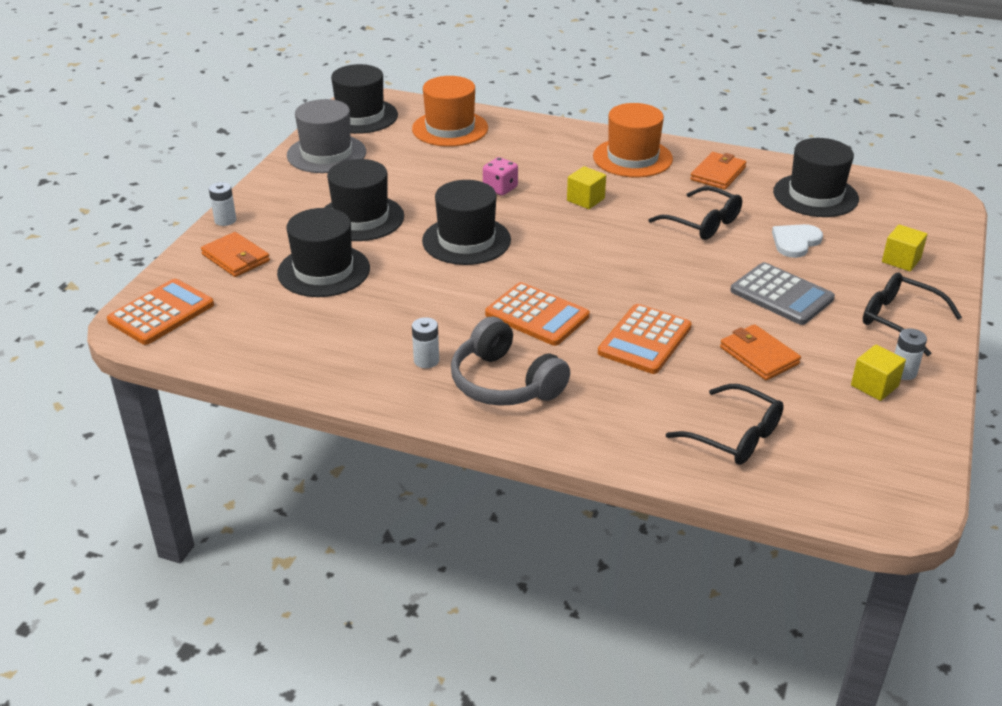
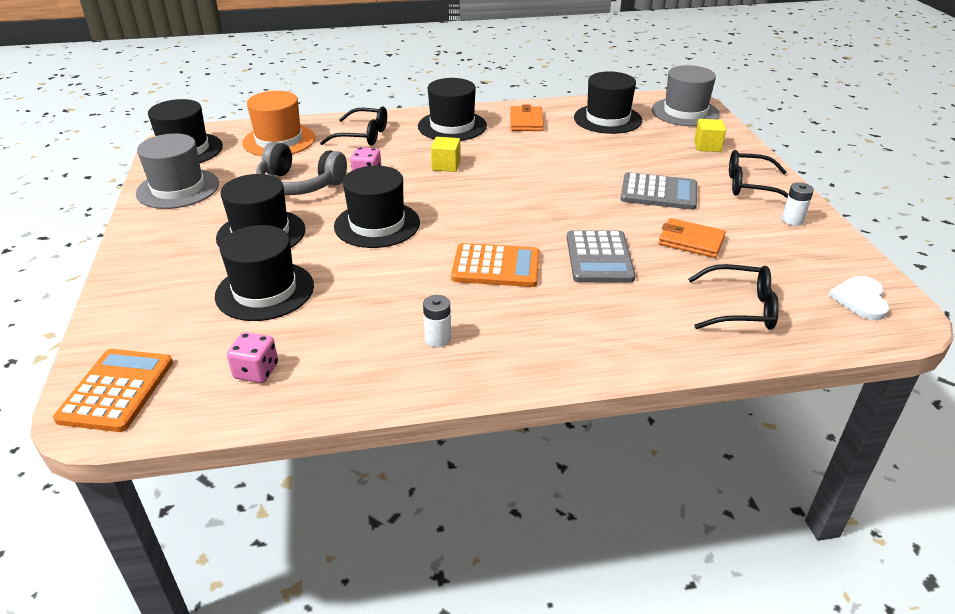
camera: 30 degrees left, 0 degrees up
orange wallet [201,232,270,277] -> none
white battery [209,182,236,226] -> none
grey headphones [451,317,570,406] -> grey headphones moved to [256,142,347,195]
orange hat [593,103,673,178] -> black hat [418,78,487,141]
orange calculator [598,304,692,374] -> grey calculator [567,230,636,282]
black glasses [648,186,742,240] -> black glasses moved to [320,106,387,146]
white heart [772,224,823,258] -> white heart moved to [829,276,889,320]
yellow cube [851,345,906,401] -> none
none -> pink dice [227,332,278,383]
none -> grey hat [652,65,720,126]

